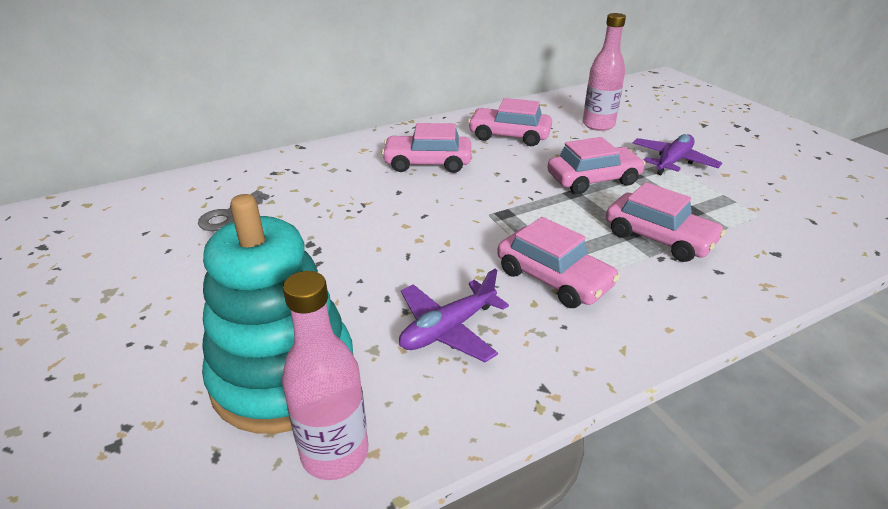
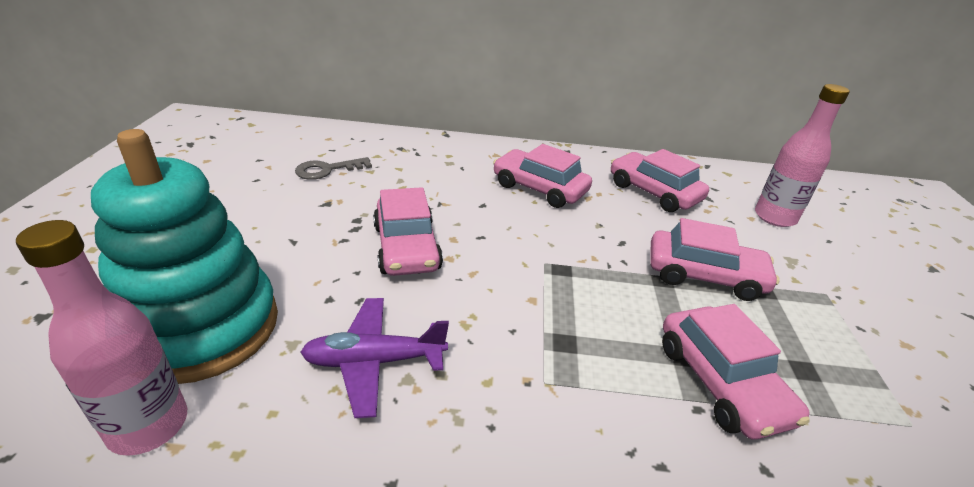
camera: 30 degrees right, 0 degrees up
pink car [497,217,620,308] -> pink car moved to [373,187,443,276]
purple plane [632,134,722,175] -> none

